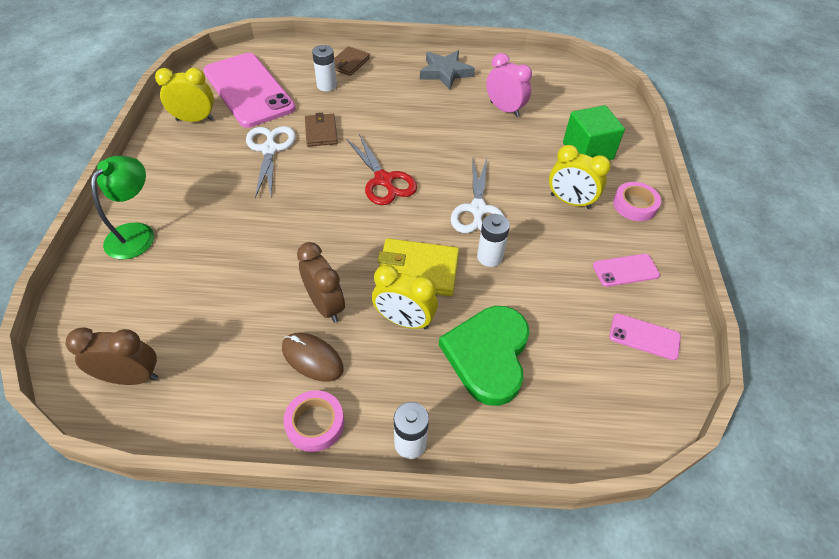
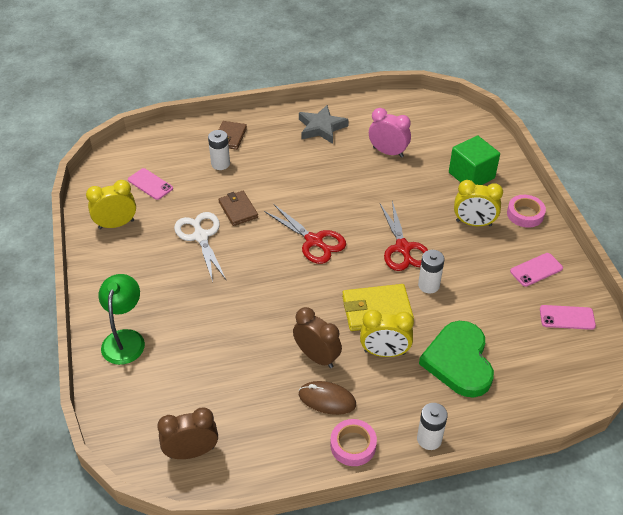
camera: 15 degrees left, 5 degrees down
pink phone [203,53,296,128] -> pink phone [128,168,173,200], size x0.43
white scissors [451,157,504,233] -> red scissors [380,201,428,271]

